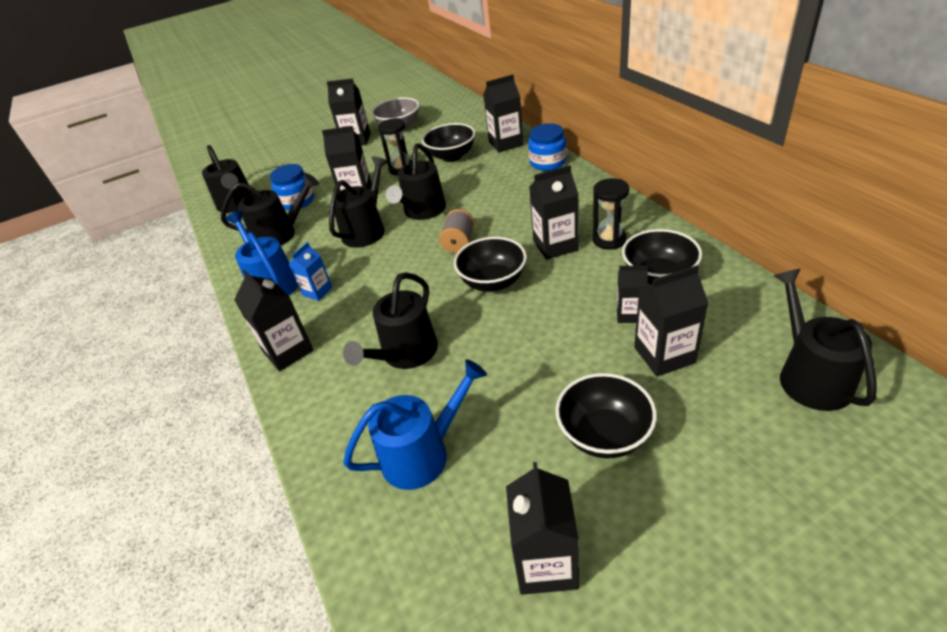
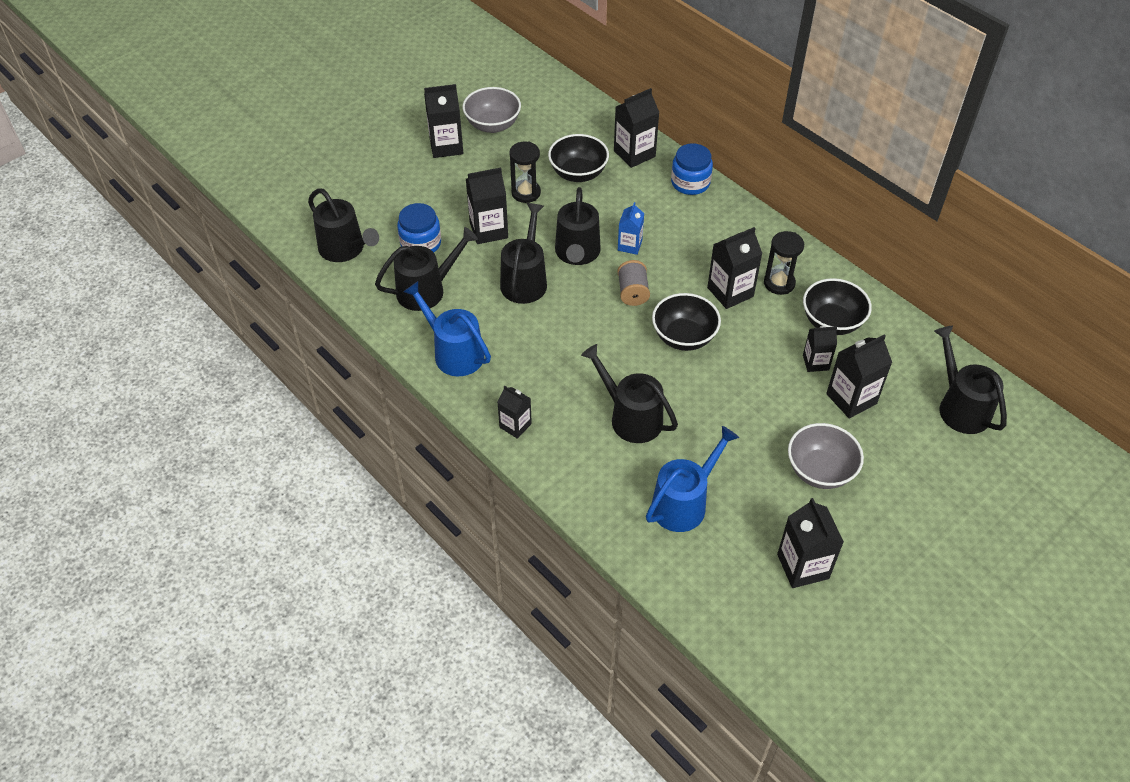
camera: 20 degrees left, 10 degrees up
black carton [234,269,314,372] -> black carton [497,386,532,439], size x0.63
blue carton [289,242,332,301] -> blue carton moved to [618,202,644,255]
black watering can [343,272,438,369] -> black watering can turned 120 degrees clockwise [581,344,678,443]
black bowl [555,373,657,459] -> grey bowl [788,423,864,489]

